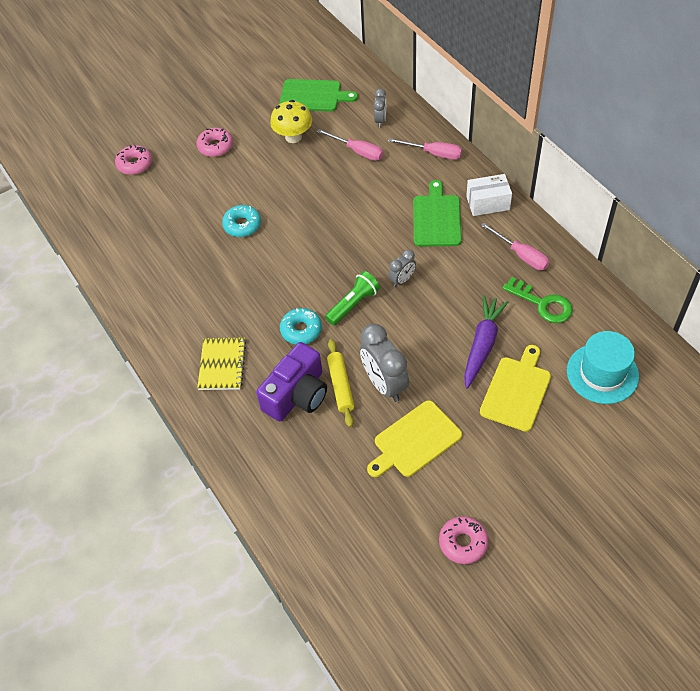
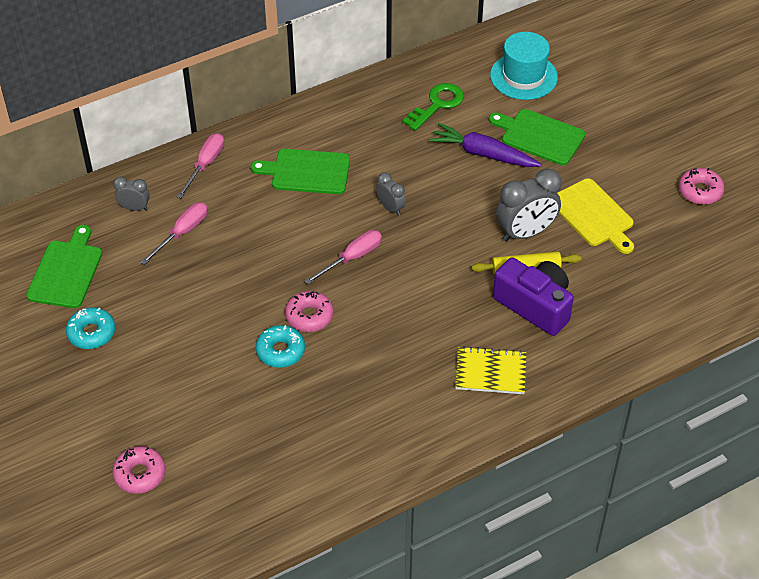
camera: 90 degrees left, 5 degrees down
pink donut [196,128,233,157] -> pink donut moved to [285,291,333,332]
yellow mushroom [270,100,312,143] -> none
turquoise donut [280,308,322,345] -> turquoise donut moved to [66,307,115,349]
green flashlight [325,271,380,326] -> none
white box [466,174,512,216] -> none
yellow cutting board [480,345,551,432] -> green cutting board [489,109,585,165]
pink screwdriver [481,223,549,270] -> pink screwdriver moved to [305,230,382,284]

